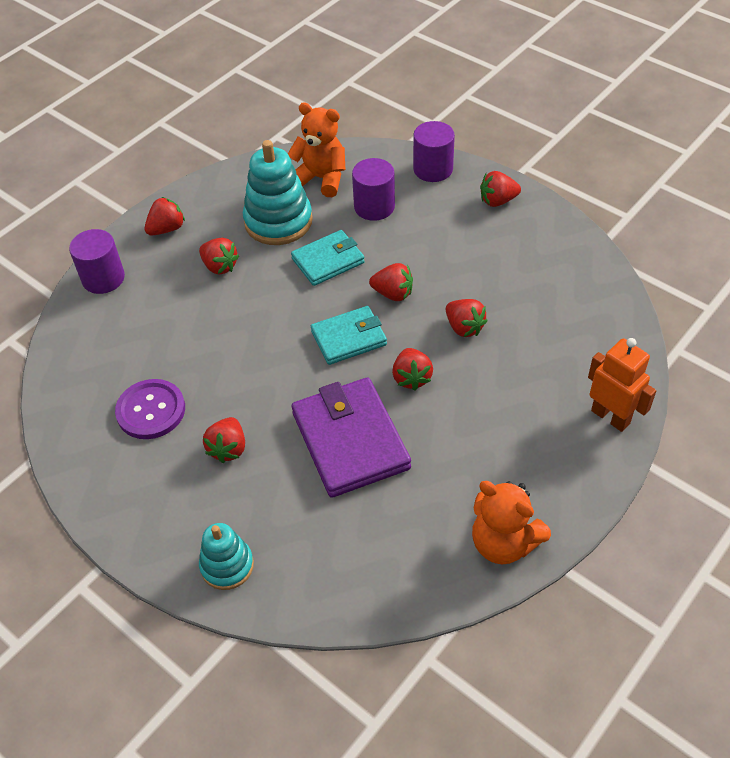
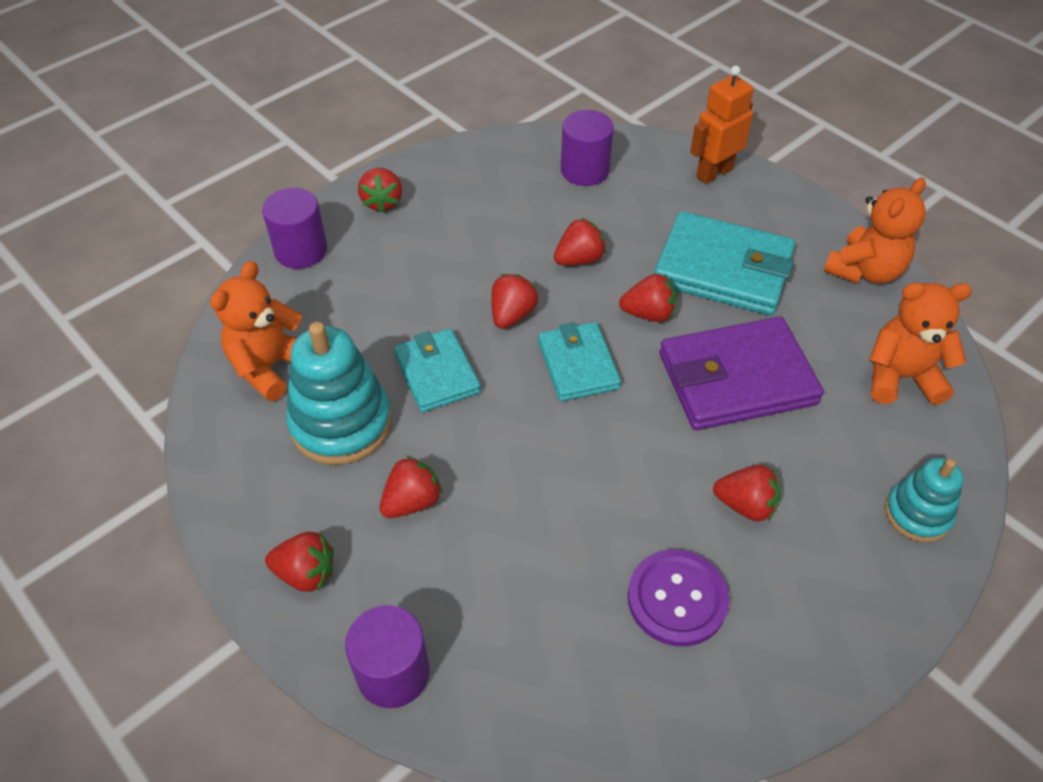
camera: 85 degrees left, 0 degrees up
red strawberry [145,197,185,235] -> red strawberry turned 135 degrees clockwise [265,532,334,592]
purple cylinder [352,158,395,221] -> purple cylinder moved to [561,110,614,186]
none -> turquoise wallet [654,211,795,315]
none -> orange teddy bear [869,282,972,405]

